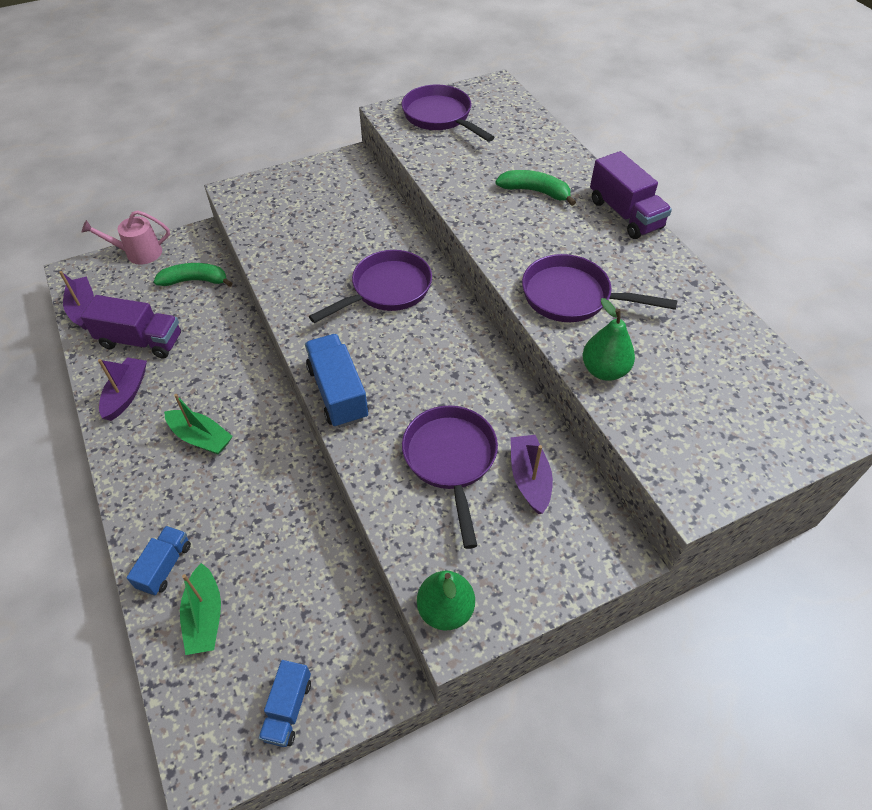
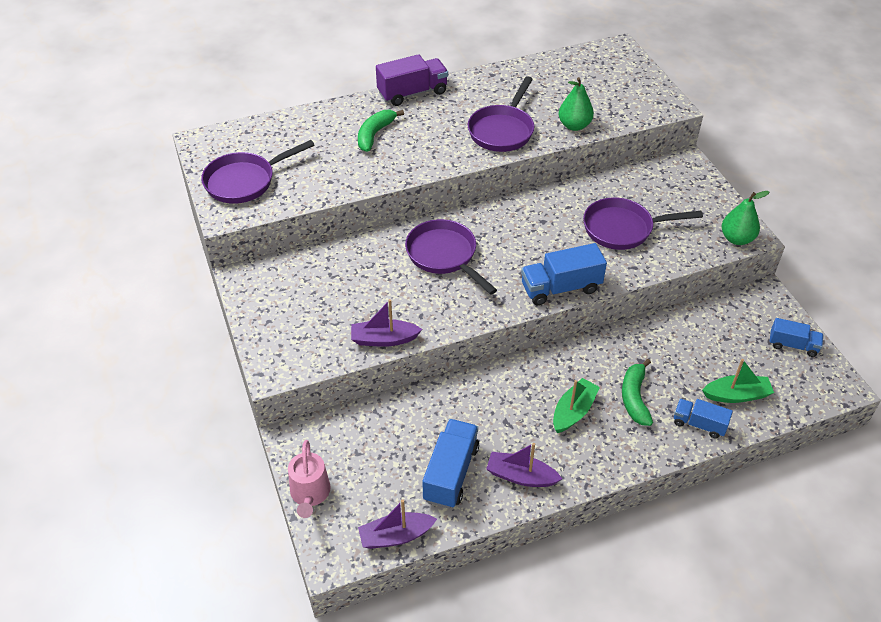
camera: 85 degrees left, 5 degrees down
purple truck [81,295,181,358] -> blue truck [422,419,479,509]
green banana [154,263,232,287] -> green banana moved to [622,359,653,426]
purple boat [511,435,553,514] -> purple boat moved to [351,299,422,347]

